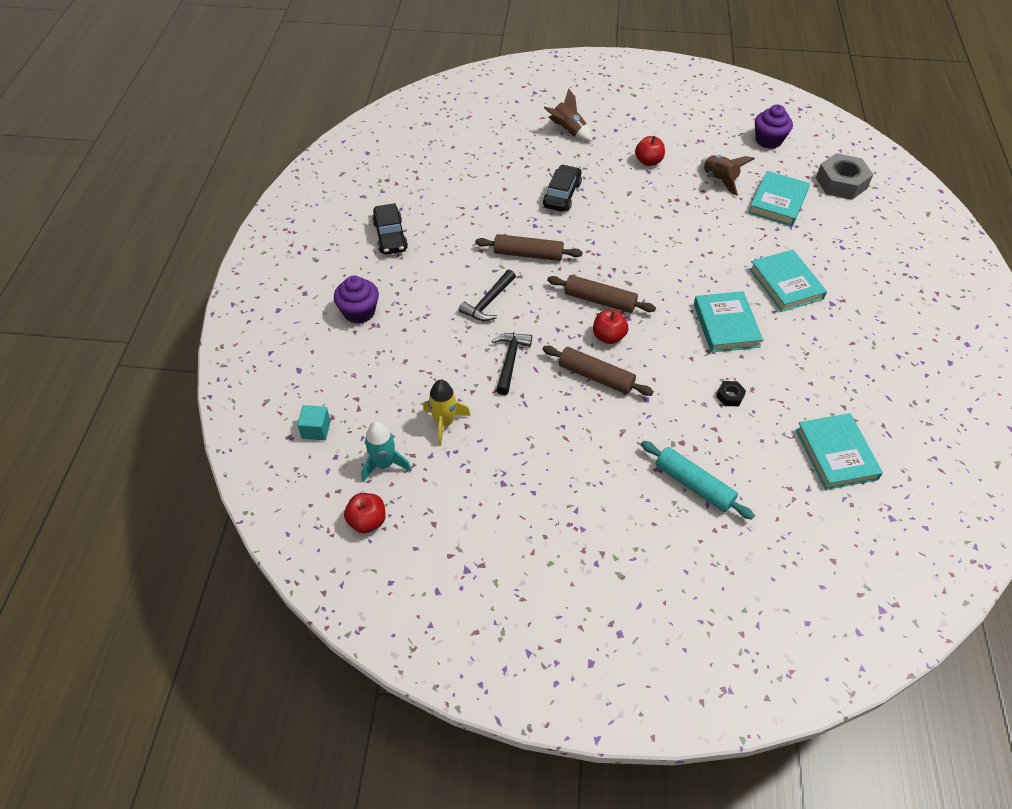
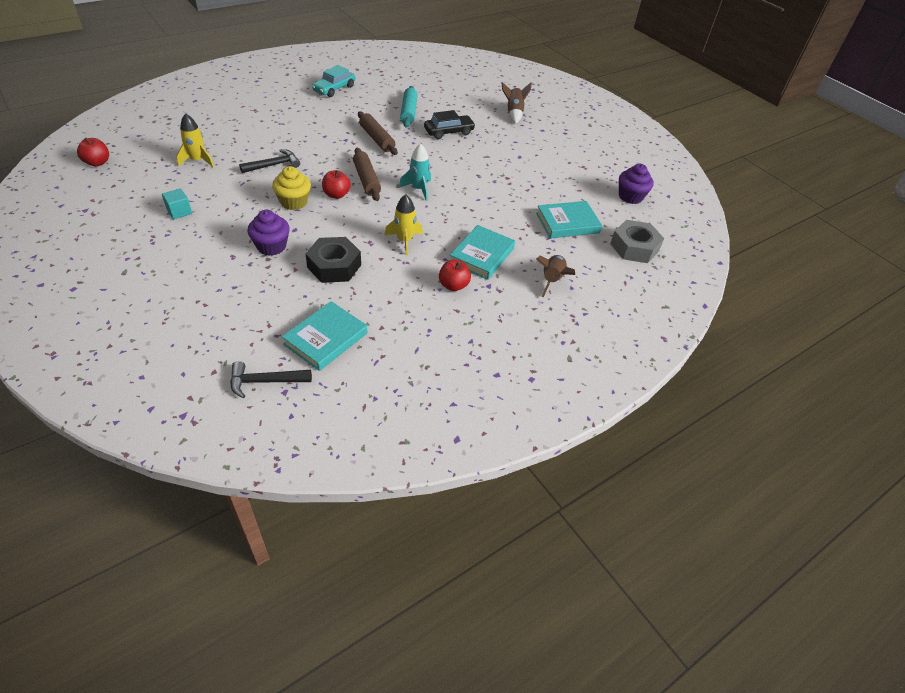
camera: 45 degrees right, 5 degrees down
turquoise cube [297,405,331,440] -> turquoise cube moved to [162,188,192,219]
purple cupcake [334,276,379,324] -> purple cupcake moved to [247,210,290,256]
turquoise rocket [361,422,412,482] -> turquoise rocket moved to [399,144,431,201]
black car [372,203,408,254] -> turquoise car [312,65,355,97]
black hammer [459,270,516,321] -> black hammer moved to [230,361,312,398]
brown rolling pin [542,346,654,396] -> yellow cupcake [272,166,311,210]
red apple [635,136,665,166] -> red apple moved to [439,260,471,291]
turquoise rolling pin [641,441,755,520] -> turquoise rolling pin moved to [400,86,417,128]
turquoise book [694,291,763,353] -> yellow rocket [385,194,423,256]
brown rocket [701,155,755,196] -> brown rocket moved to [536,255,575,297]
black nut [716,381,746,406] -> black nut [305,237,361,283], size x2.22

